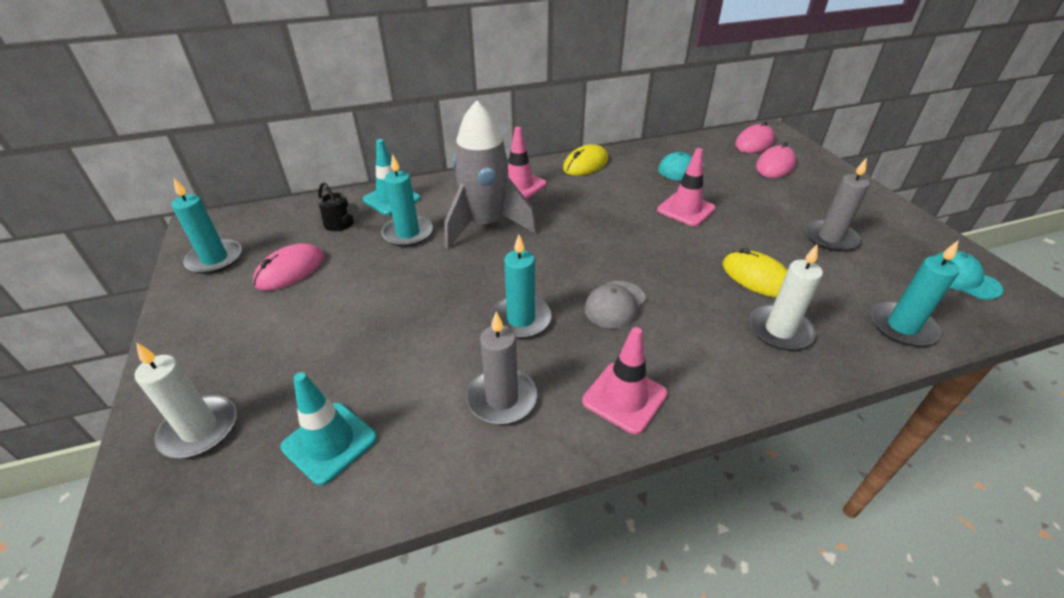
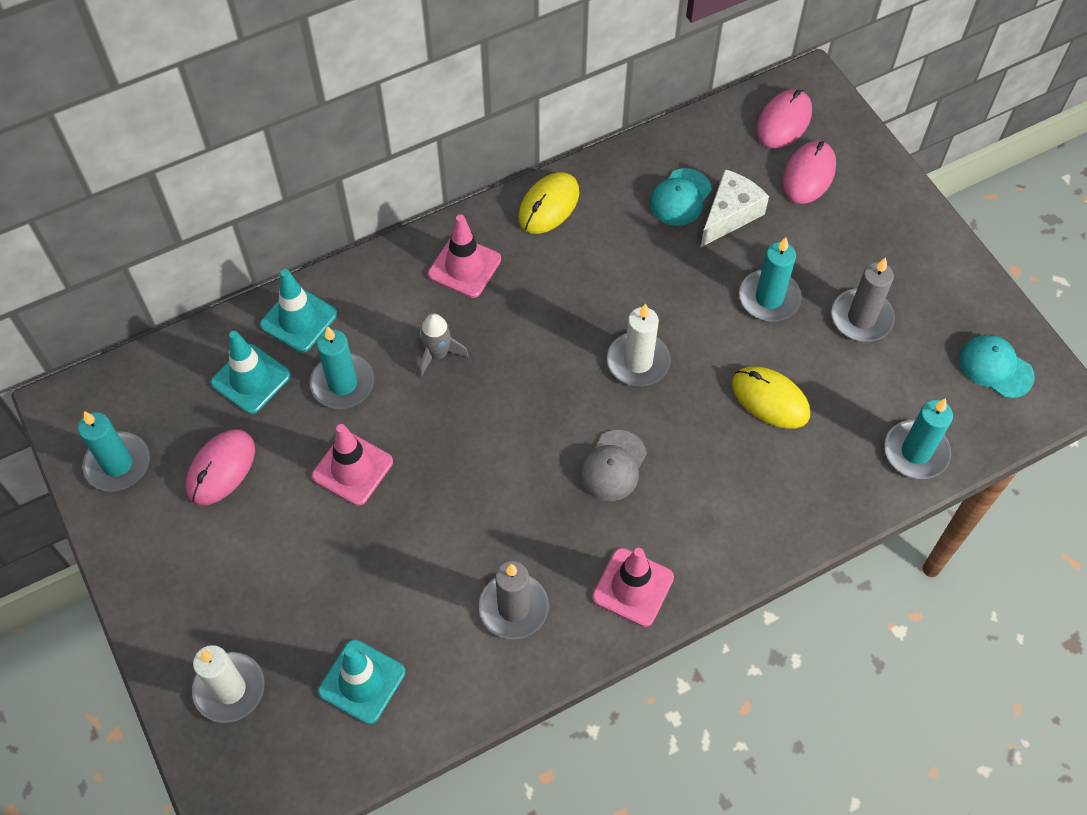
camera: 10 degrees left, 20 degrees up
black watering can [318,182,359,231] -> turquoise traffic cone [211,331,291,414]
grey rocket [444,100,537,249] -> grey rocket [419,313,469,377], size x0.46
turquoise candle [490,234,552,339] -> turquoise candle moved to [739,237,802,321]
pink traffic cone [657,148,716,226] -> pink traffic cone moved to [312,424,393,506]
white candle [749,244,823,350] -> white candle moved to [607,303,671,387]
none -> white cheese [700,169,769,248]

